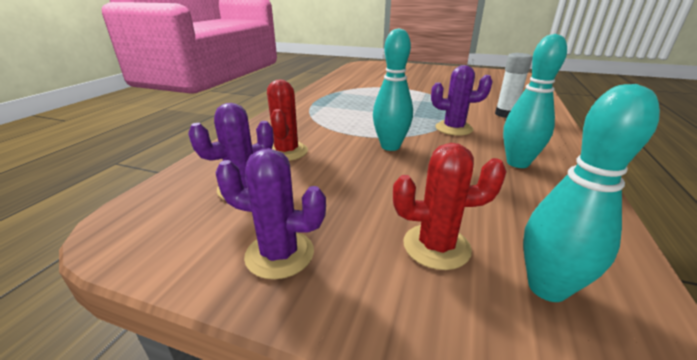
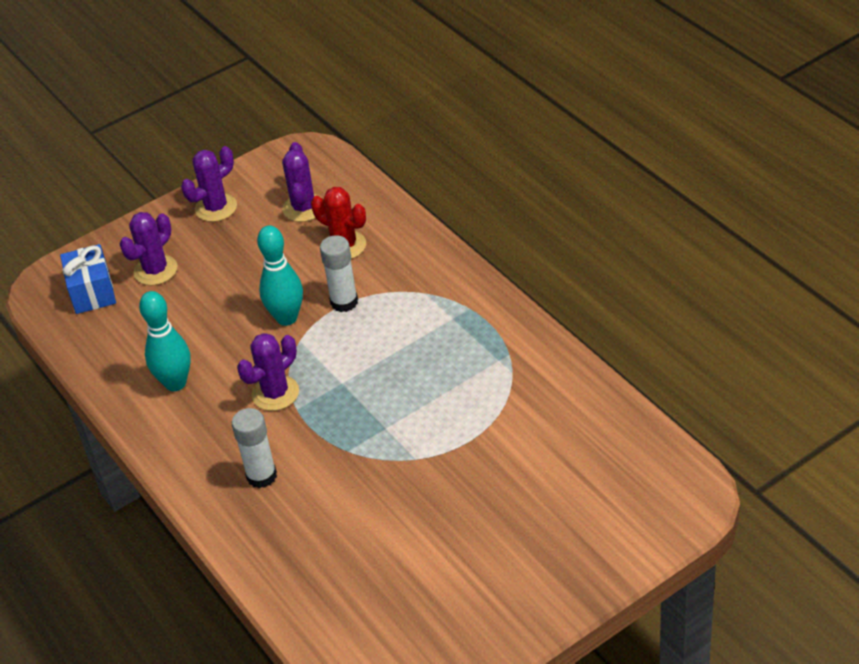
camera: 130 degrees right, 15 degrees up
red cactus [393,143,507,270] -> purple cactus [120,212,177,285]
turquoise bowling pin [523,84,660,302] -> blue gift [60,244,116,314]
none -> white glue stick [320,235,358,312]

